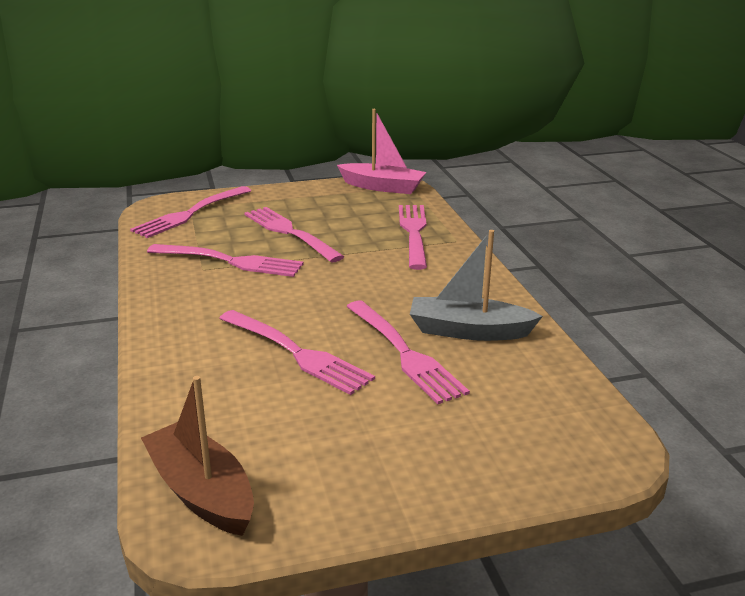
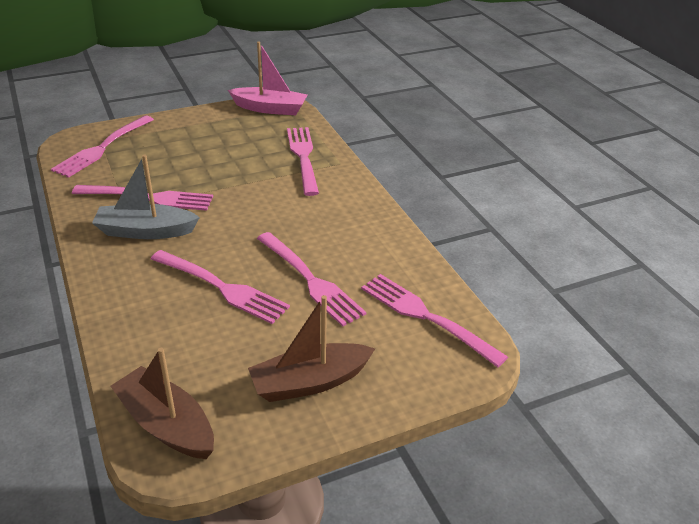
camera: 10 degrees left, 10 degrees up
pink fork [244,207,344,262] -> pink fork moved to [361,274,508,367]
grey boat [410,230,543,341] -> grey boat moved to [92,155,200,239]
none -> brown boat [248,295,375,402]

